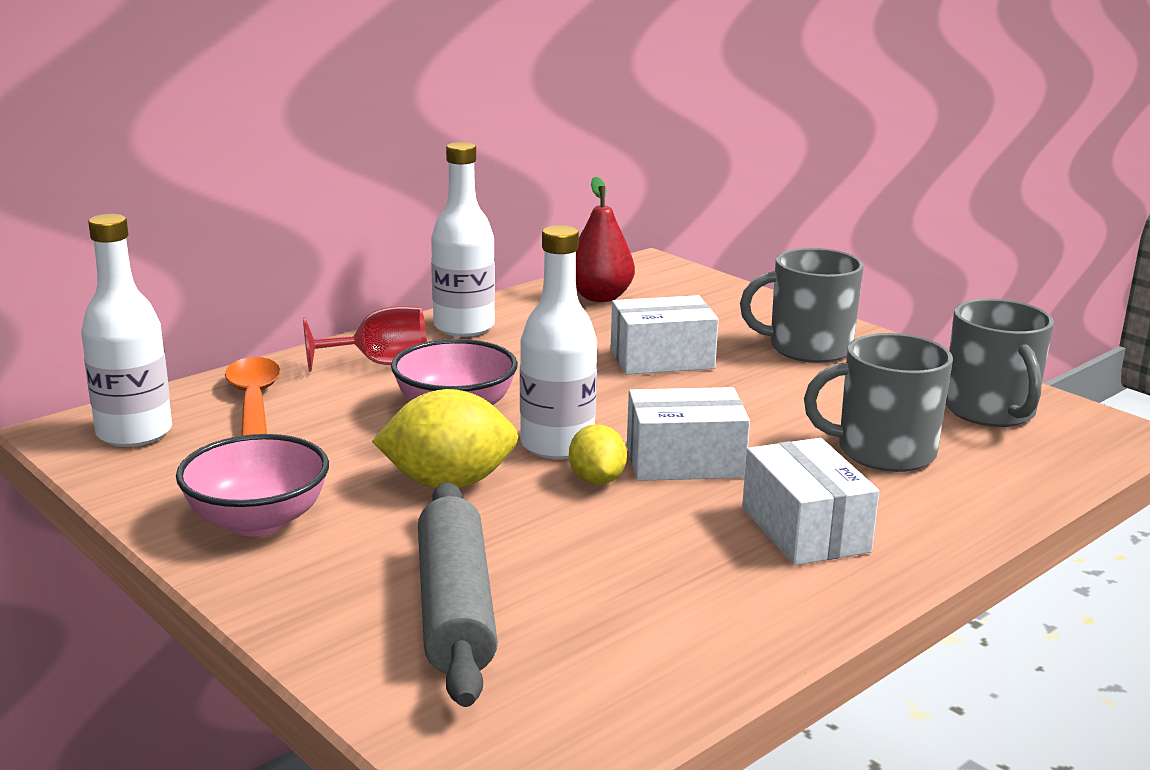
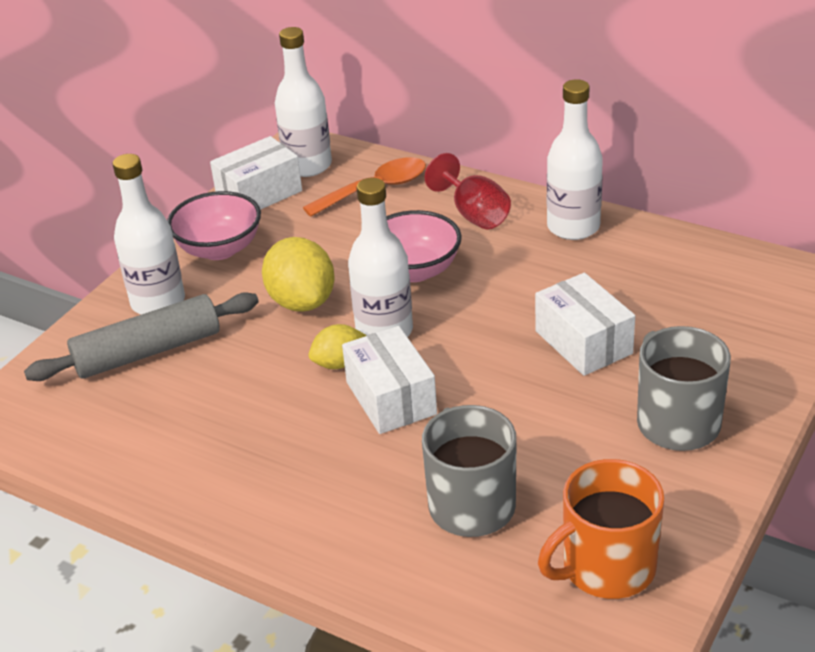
camera: 75 degrees right, 15 degrees up
red pear [576,176,635,302] -> none
white box [742,438,879,565] -> white box moved to [210,136,302,210]
grey mug [946,299,1054,427] -> orange mug [538,459,664,599]
none -> white bottle [112,154,185,315]

